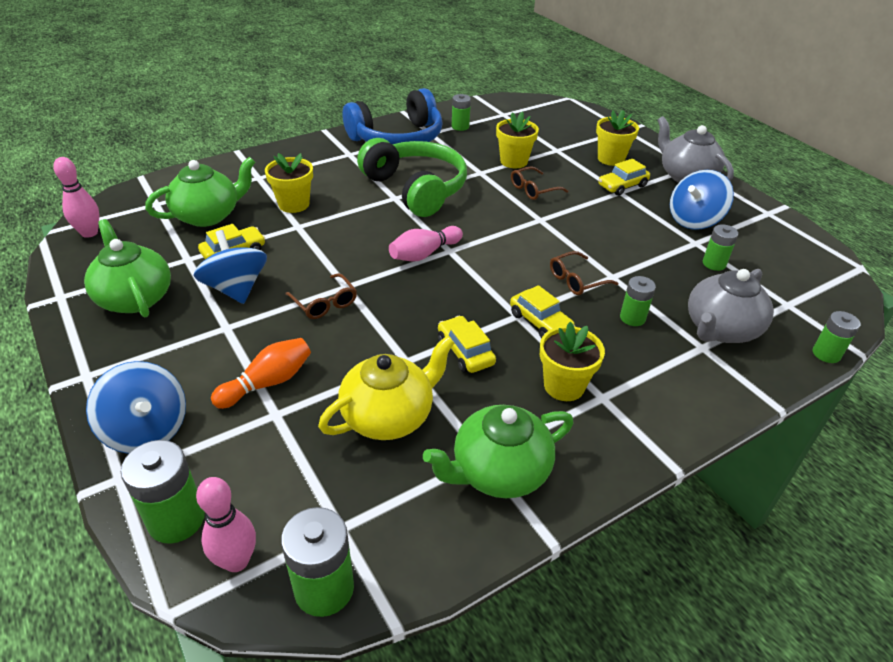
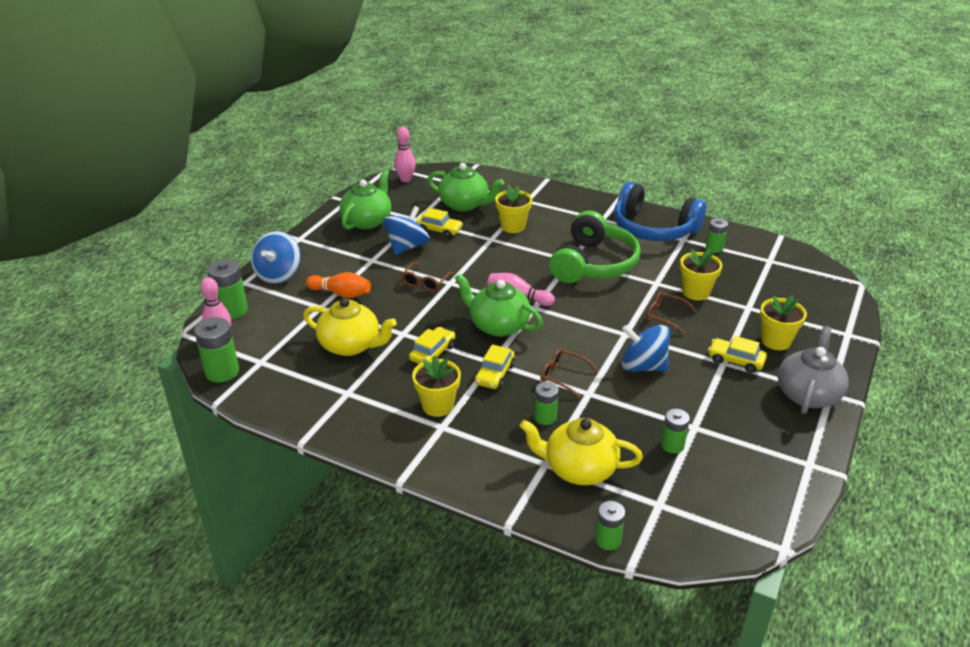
camera: 60 degrees right, 5 degrees down
green teapot [423,405,573,498] -> green teapot moved to [455,273,543,337]
blue spinning top [670,170,734,230] -> blue spinning top moved to [622,325,670,372]
grey teapot [688,269,774,343] -> yellow teapot [519,418,643,485]

